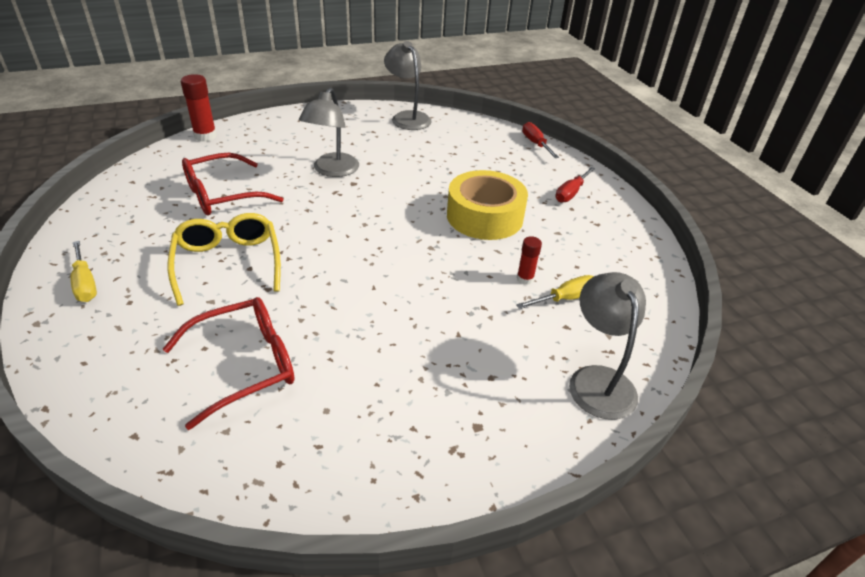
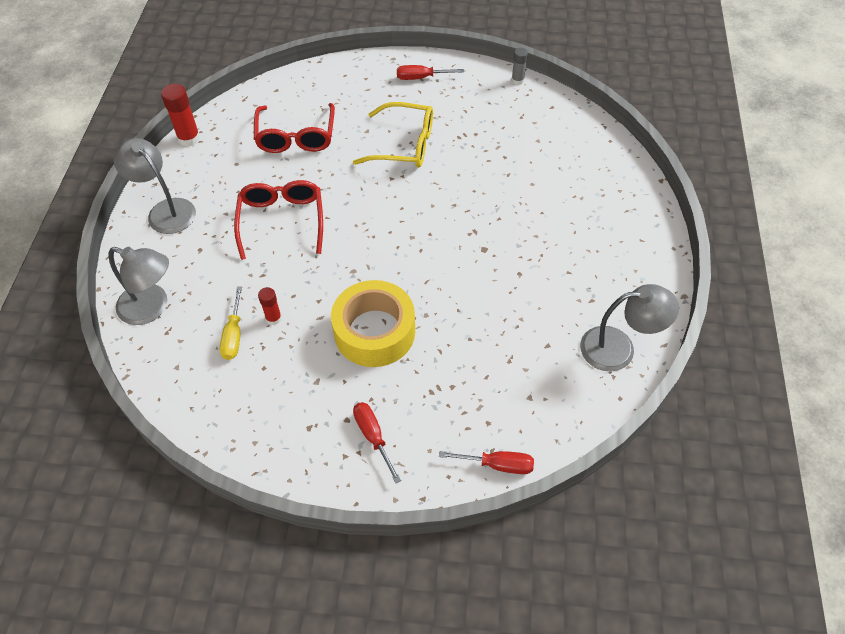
camera: 120 degrees right, 15 degrees up
yellow screwdriver [70,241,97,302] -> red screwdriver [397,65,464,80]
red glue stick [181,74,217,142] -> red glue stick moved to [161,84,200,147]
red glasses [182,153,283,215] -> red glasses moved to [234,180,323,260]
grey lamp [299,88,359,177] -> grey lamp moved to [113,138,196,234]
none -> grey glue stick [512,48,528,85]

